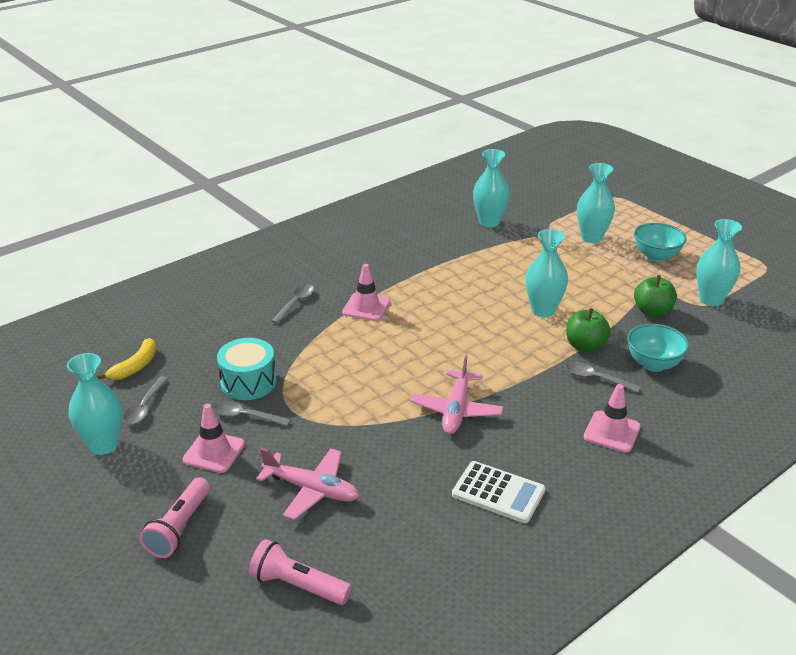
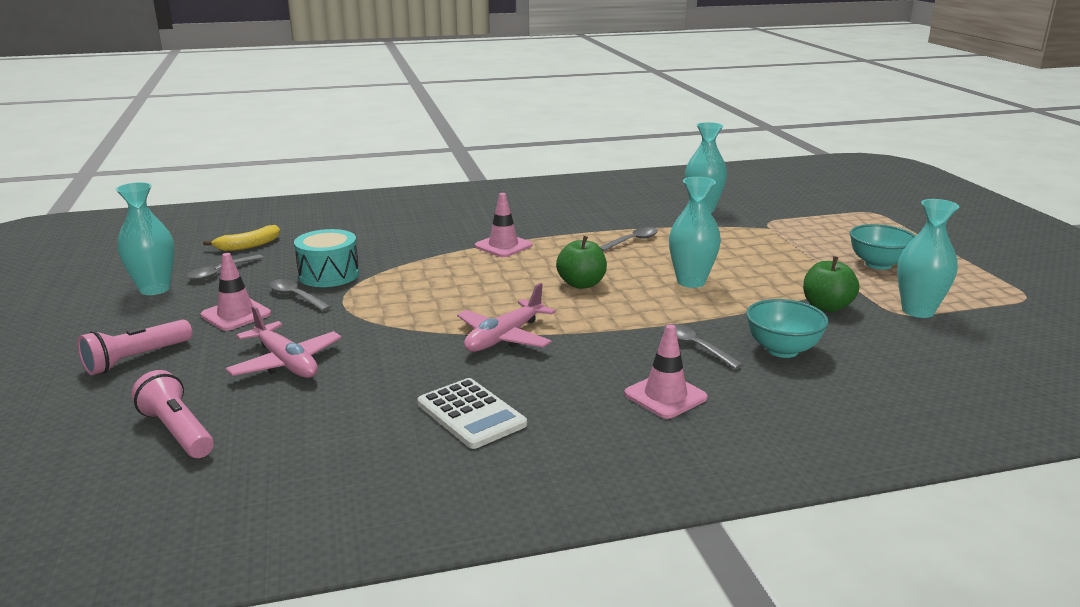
camera: 25 degrees right, 10 degrees down
grey spoon [272,284,315,324] -> grey spoon moved to [600,227,658,252]
green apple [566,308,611,352] -> green apple moved to [556,236,607,289]
turquoise vase [577,163,615,243] -> none

